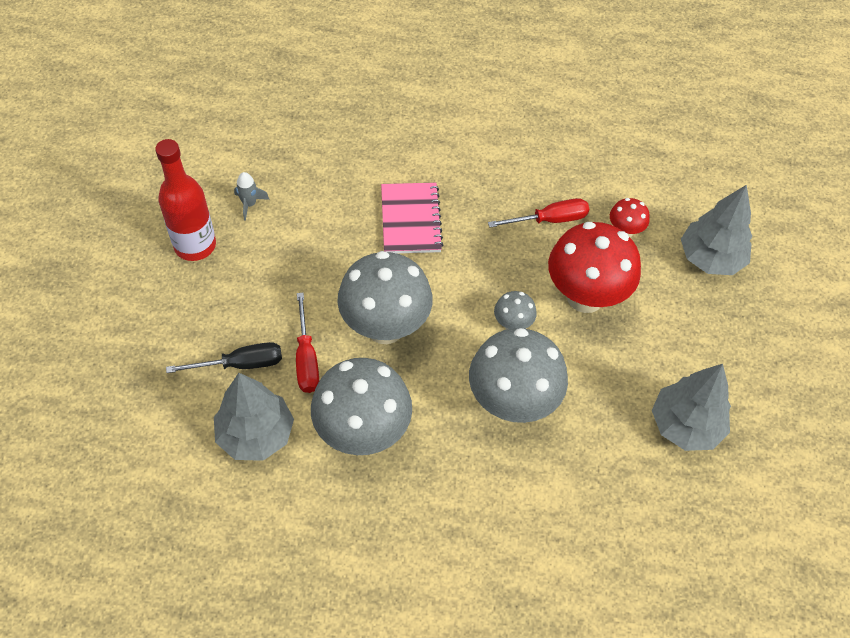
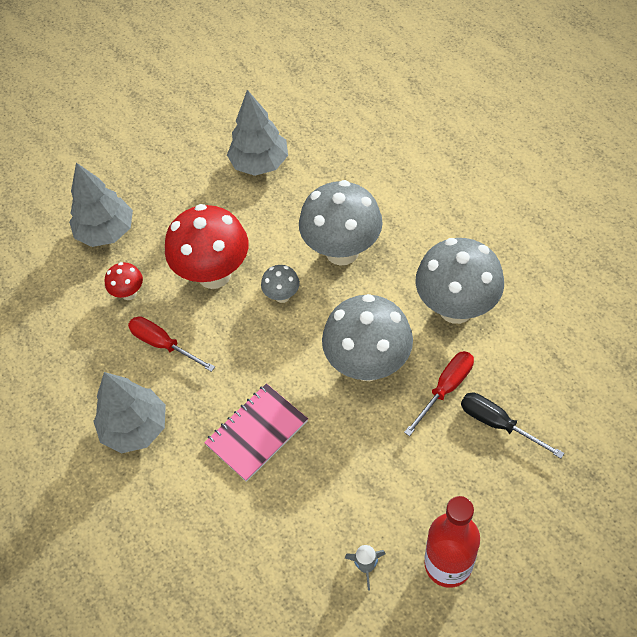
camera: 125 degrees left, 0 degrees up
grey tree [214,373,294,461] -> grey tree moved to [93,372,166,453]

